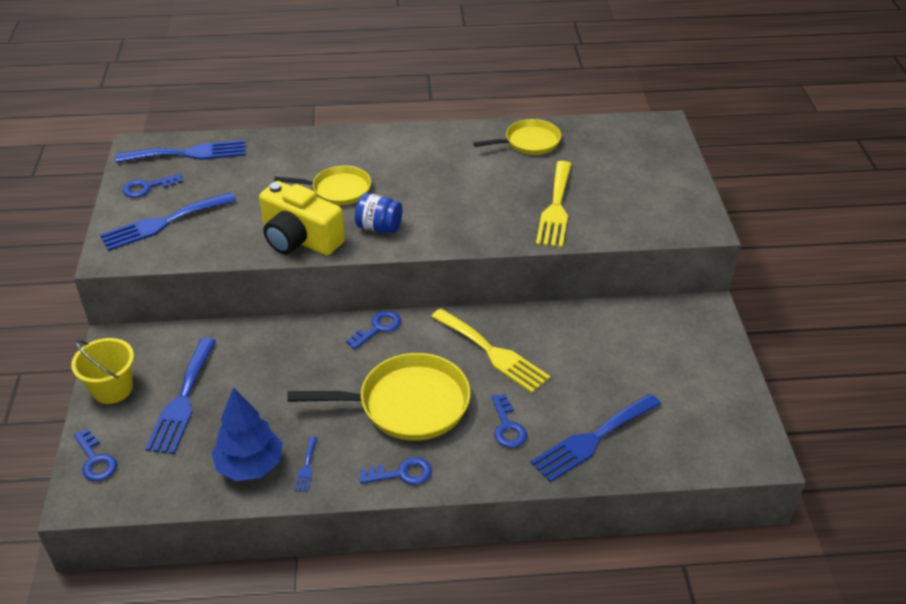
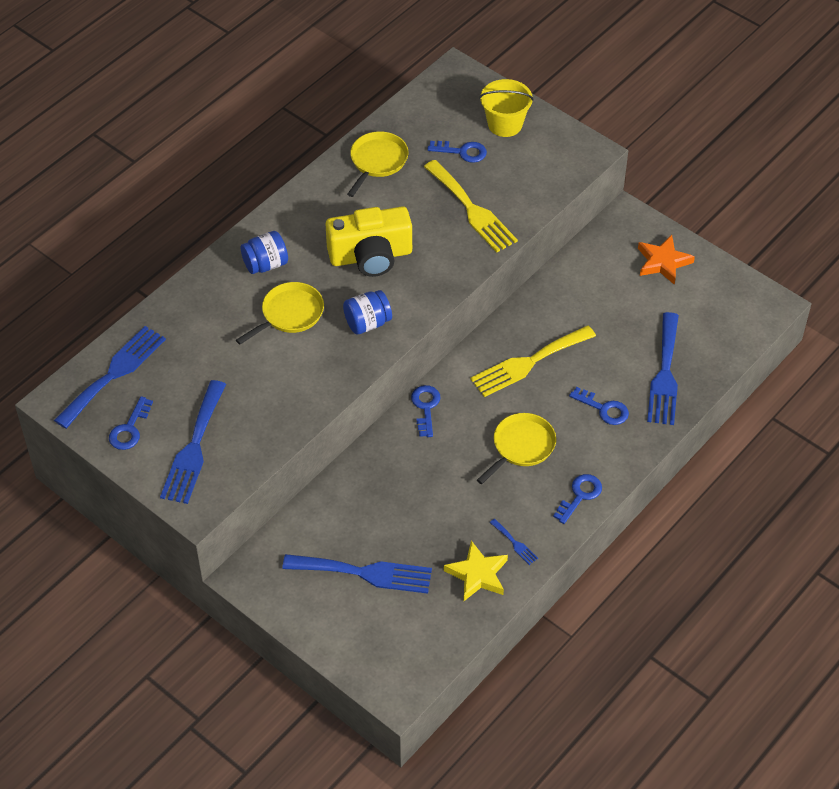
camera: 45 degrees left, 10 degrees up
yellow bucket [71,338,134,404] -> yellow bucket moved to [479,79,534,137]
blue key [74,429,117,481] -> blue key moved to [427,141,487,163]
blue fork [145,338,216,454] -> blue fork turned 45 degrees counterclockwise [282,554,432,594]
blue tree [212,388,283,481] -> yellow star [444,541,508,601]
yellow camera [259,181,345,255] -> yellow camera moved to [326,207,412,277]
yellow pan [287,353,471,441] -> yellow pan [477,413,556,484], size x0.61
yellow fork [431,308,550,393] -> yellow fork turned 150 degrees clockwise [470,325,596,397]
none -> blue jar [240,231,288,274]
none -> orange star [638,235,695,285]

